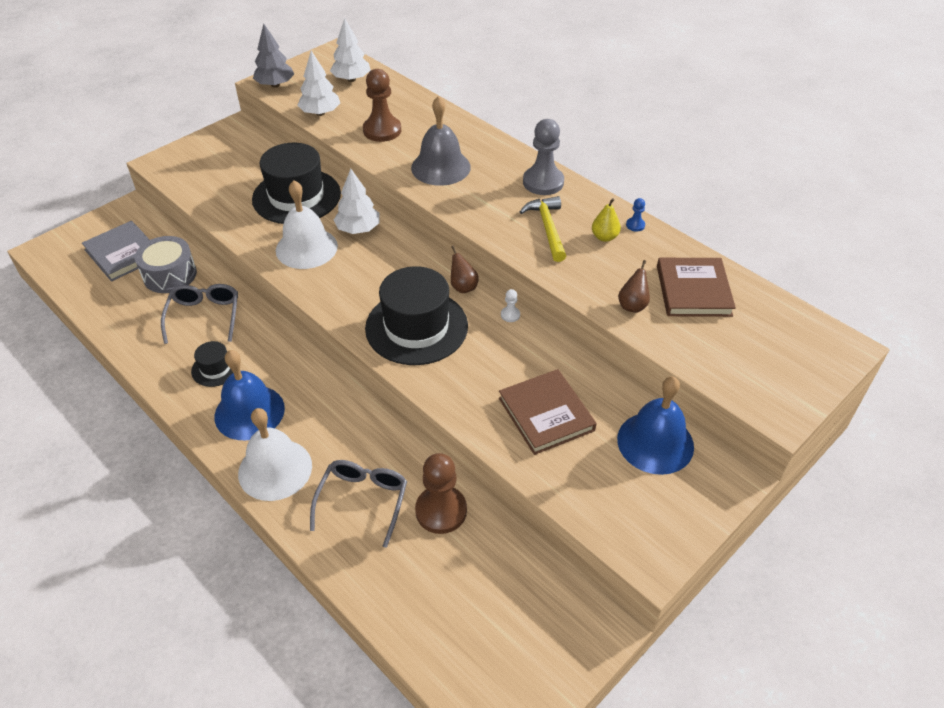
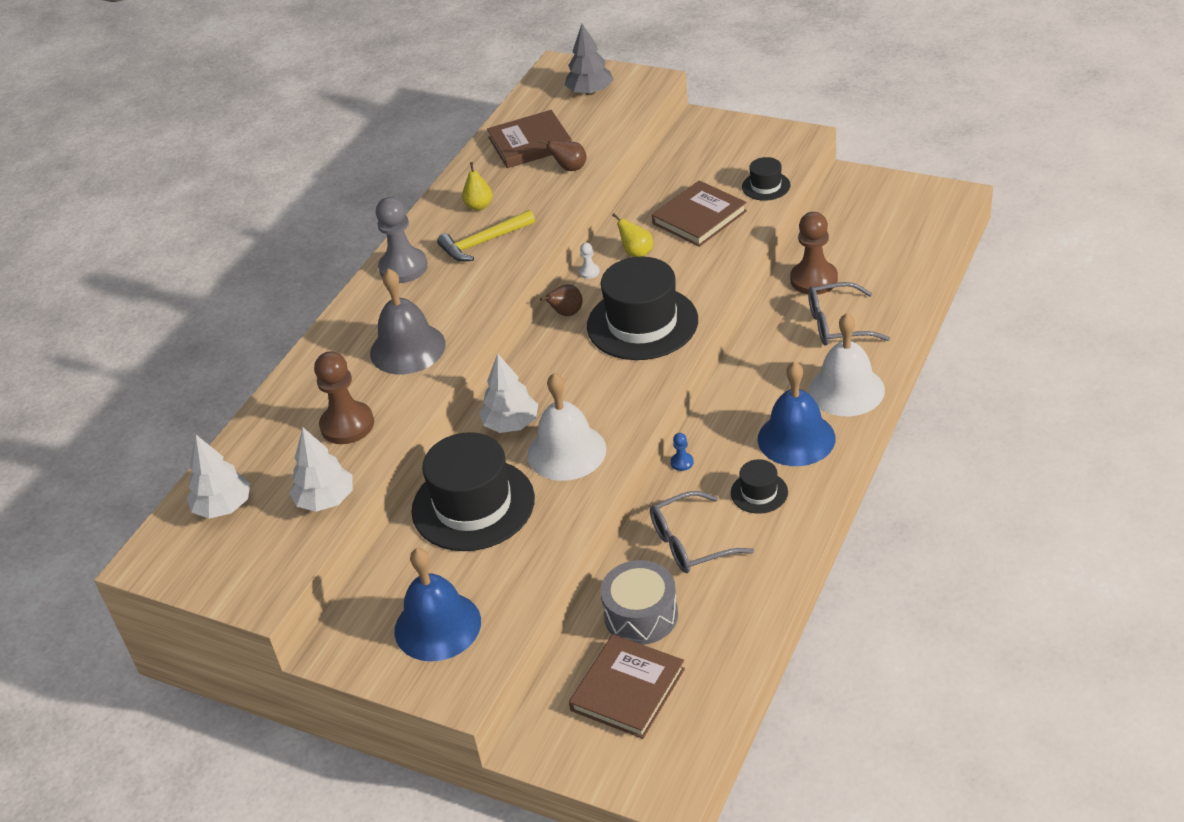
camera: 105 degrees left, 5 degrees down
grey book [82,221,150,282] -> brown book [569,634,685,739]
grey tree [253,24,294,88] -> grey tree moved to [565,24,614,95]
blue bell [617,376,694,475] -> blue bell moved to [394,548,481,661]
blue pawn [626,198,645,232] -> blue pawn moved to [671,433,694,471]
none -> yellow pear [612,213,653,257]
none -> black hat [742,157,791,201]

